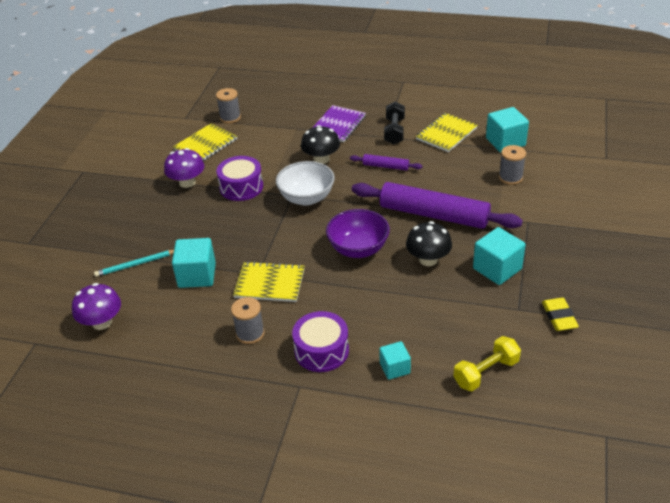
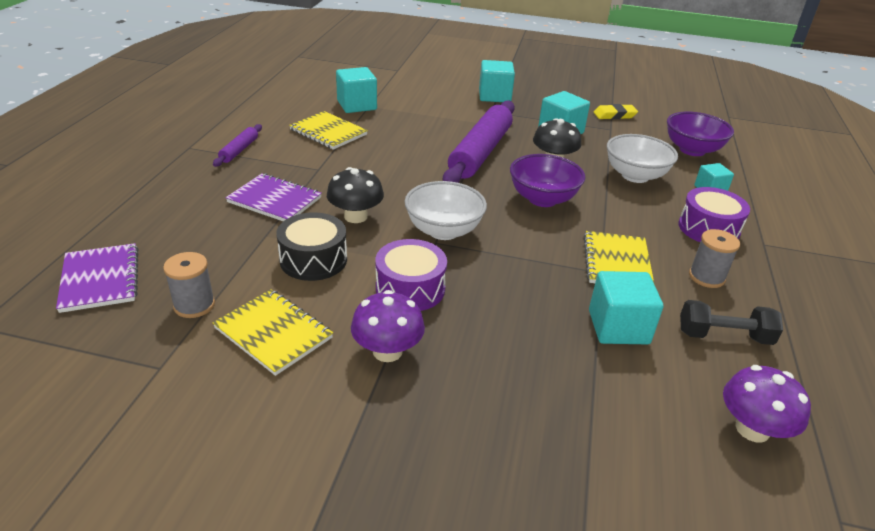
camera: 95 degrees left, 5 degrees down
turquoise pencil [94,250,174,277] -> none
purple rolling pin [350,154,423,171] -> purple rolling pin moved to [213,124,262,167]
black dumbbell [384,101,405,145] -> black dumbbell moved to [680,300,783,345]
yellow dumbbell [453,336,521,391] -> purple bowl [667,111,734,156]
grey spool [499,145,526,185] -> none
none -> purple notebook [56,243,138,313]
none -> black drum [276,212,347,281]
none -> turquoise cube [479,60,515,102]
none -> white bowl [607,134,678,183]

